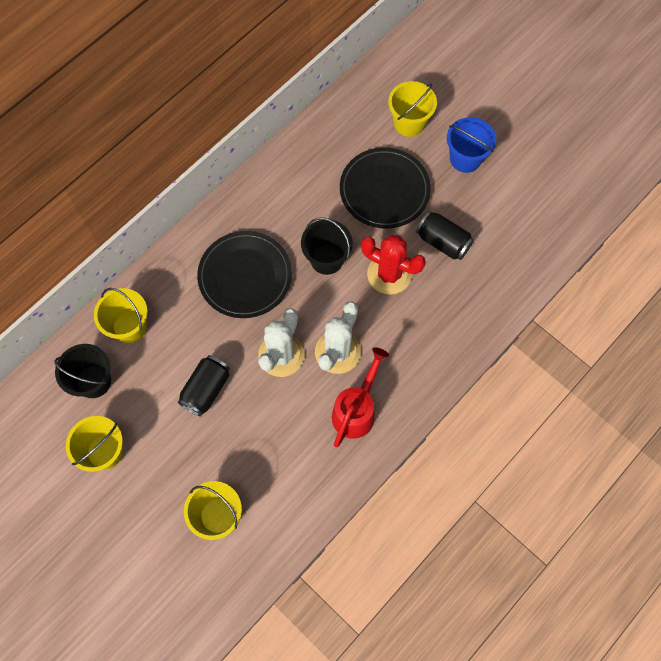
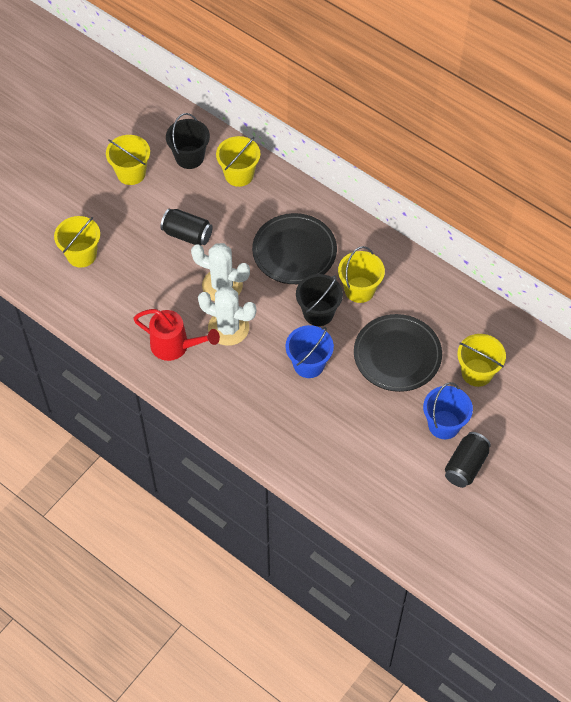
camera: 85 degrees right, 10 degrees down
red cactus [361,235,426,294] -> blue bucket [285,325,334,378]
black can [416,211,474,260] -> black can moved to [445,432,491,488]
none -> yellow bucket [338,246,385,303]

